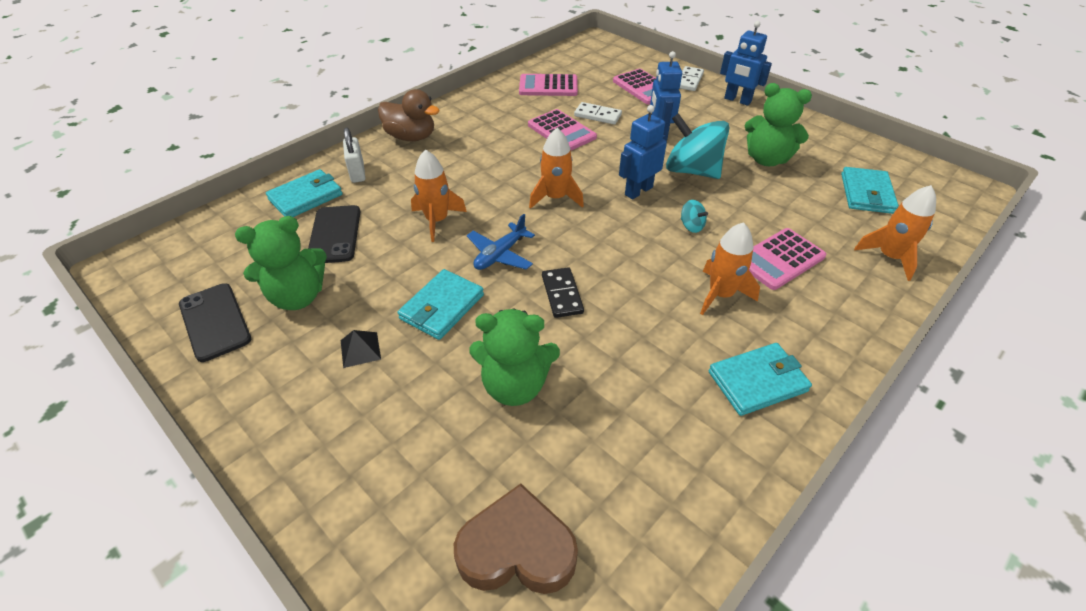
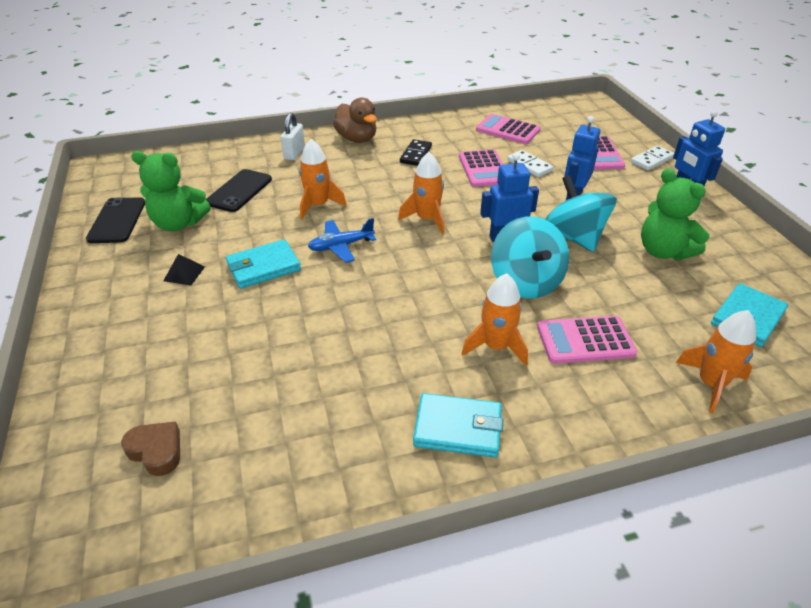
camera: 30 degrees right, 5 degrees down
turquoise wallet [266,169,342,217] -> none
brown heart [454,483,578,594] -> brown heart [121,422,180,476], size x0.61
green teddy bear [469,309,560,406] -> none
black domino [542,267,584,318] -> black domino moved to [400,139,432,166]
turquoise spinning top [681,200,708,233] -> turquoise spinning top [491,216,569,299], size x2.38

